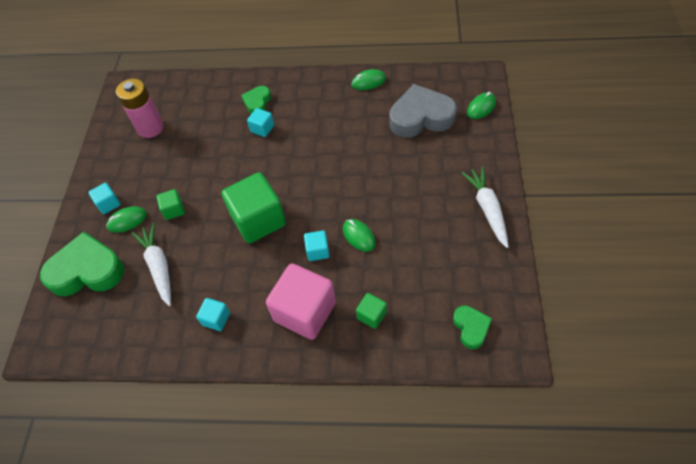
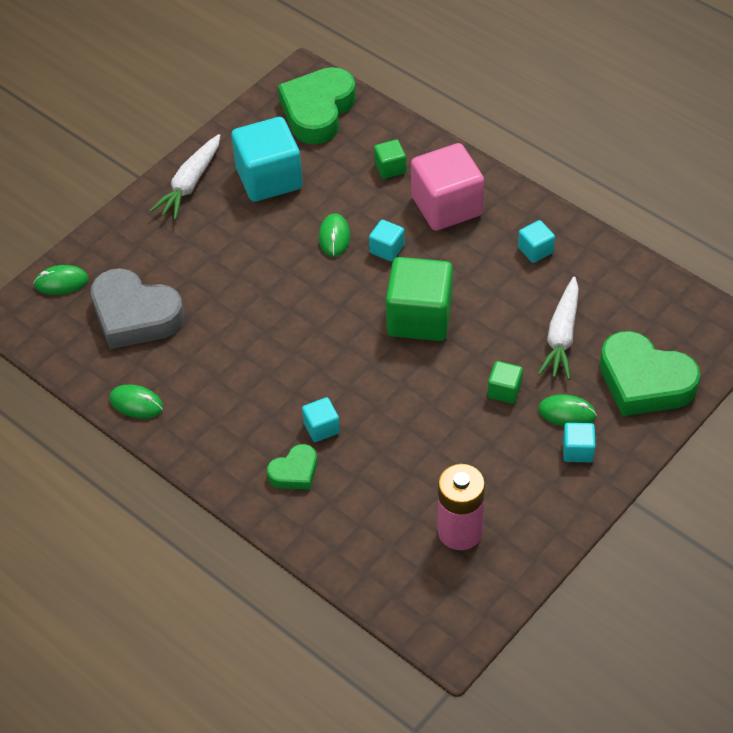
camera: 145 degrees left, 5 degrees down
green heart [453,305,492,349] -> green heart [278,67,356,145], size x1.93
none -> turquoise cube [231,117,303,202]

